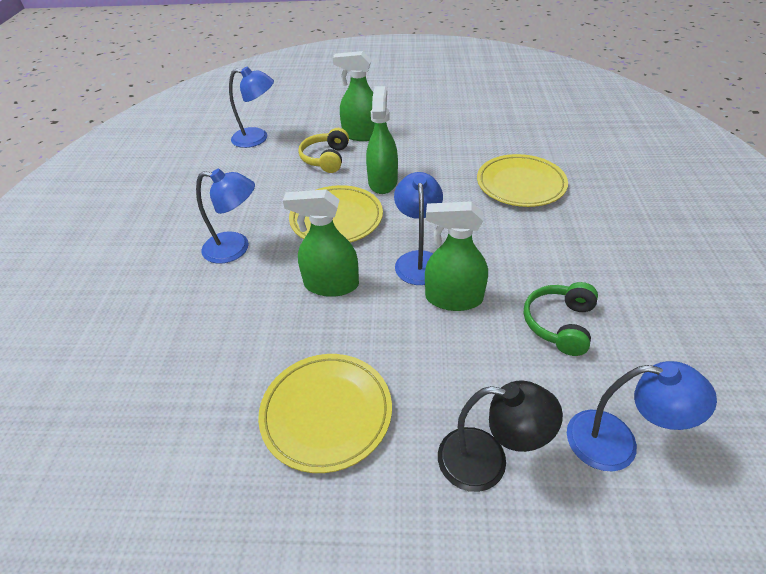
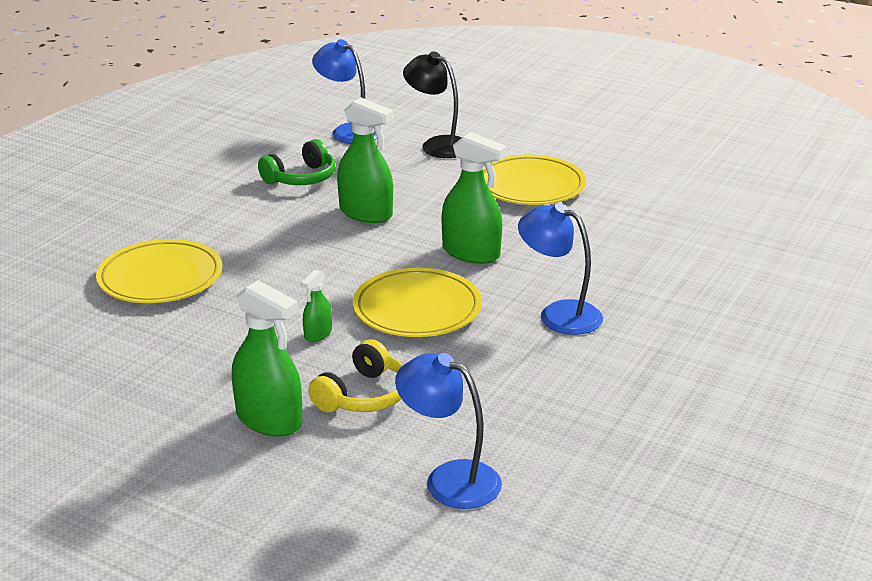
camera: 155 degrees left, 15 degrees down
green spray bottle [366,86,398,194] -> green spray bottle [301,270,332,342], size x0.51
blue lamp [394,172,443,285] -> none

